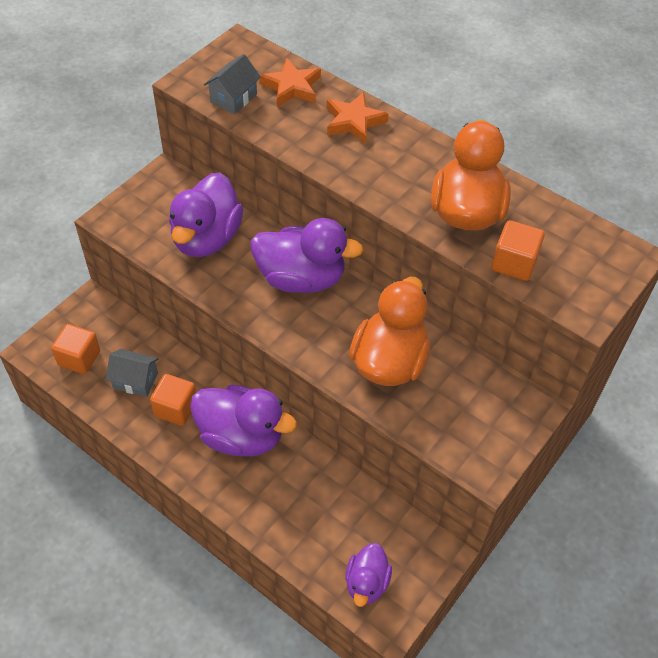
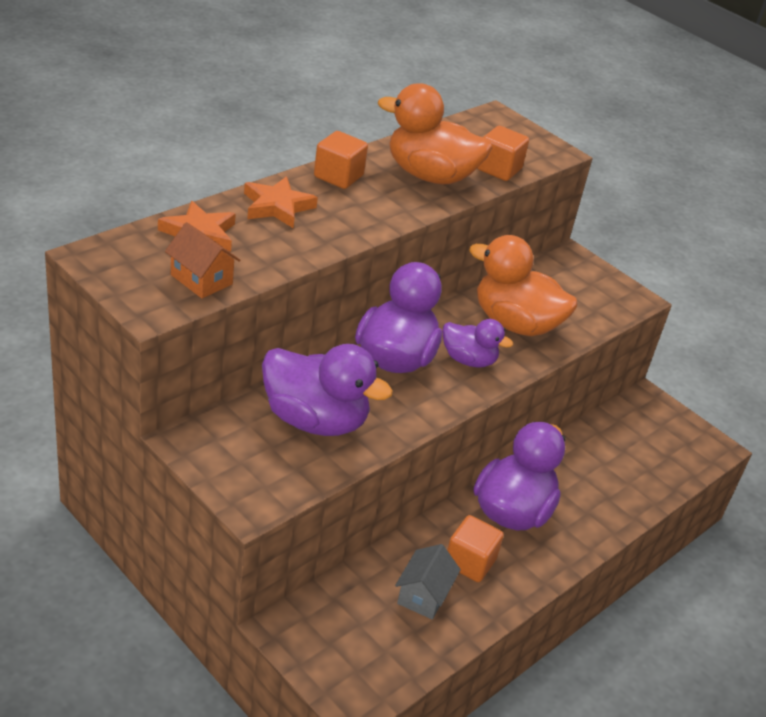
camera: 85 degrees left, 15 degrees down
orange cube [51,324,100,374] -> orange cube moved to [314,131,368,189]
grey house [204,54,261,114] -> orange house [165,222,240,298]
purple duck [345,543,392,607] -> purple duck moved to [442,319,513,367]

